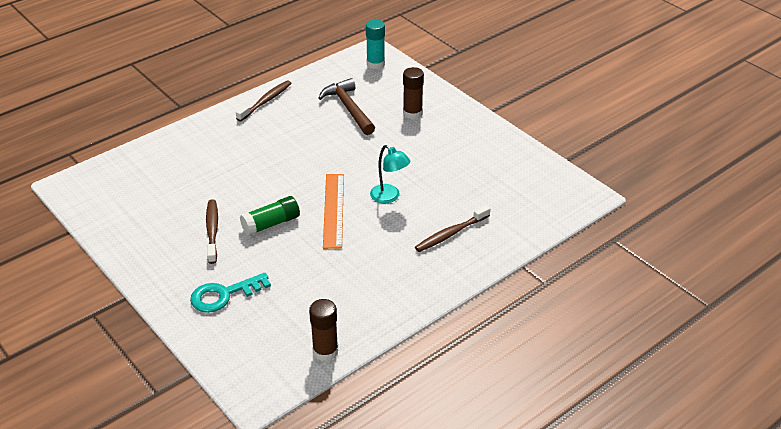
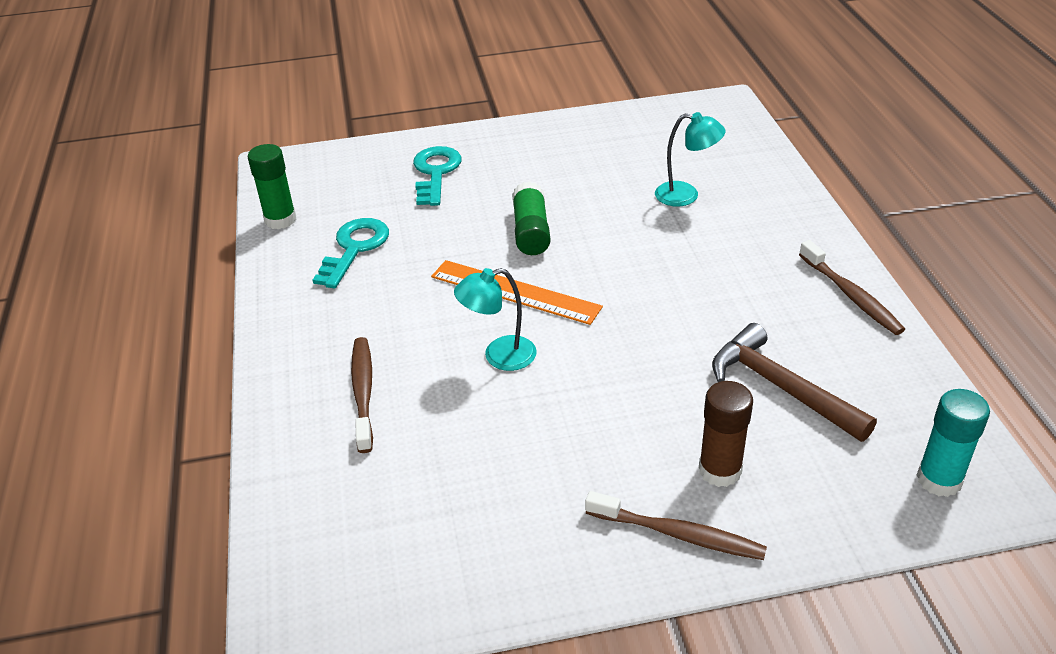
camera: 120 degrees right, 0 degrees up
brown toothbrush [206,199,218,264] -> brown toothbrush moved to [585,491,767,560]
brown glue stick [309,299,338,361] -> green glue stick [248,144,296,229]
brown hammer [318,78,375,135] -> brown hammer turned 135 degrees counterclockwise [712,323,877,442]
none -> turquoise key [313,218,389,289]
none -> turquoise lamp [655,112,726,207]

